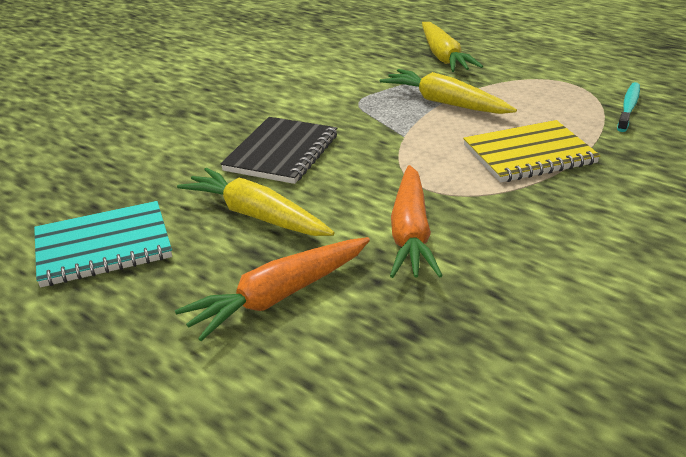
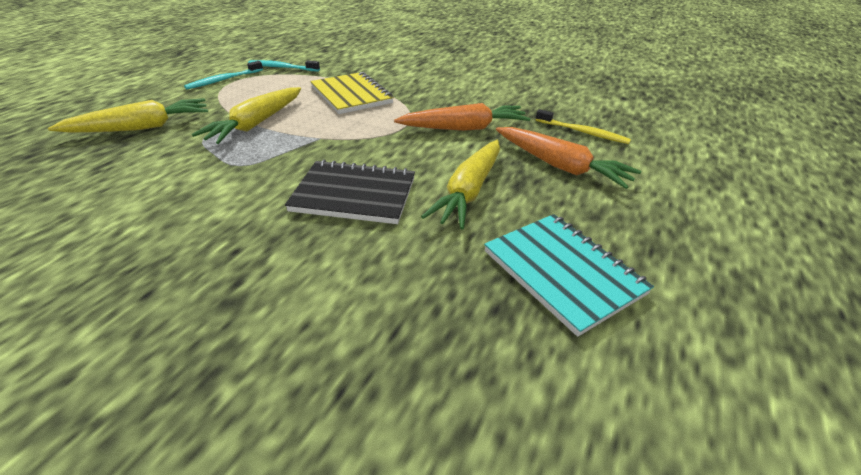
camera: 105 degrees left, 5 degrees up
none -> turquoise toothbrush [184,61,263,89]
none -> yellow toothbrush [536,109,631,144]

